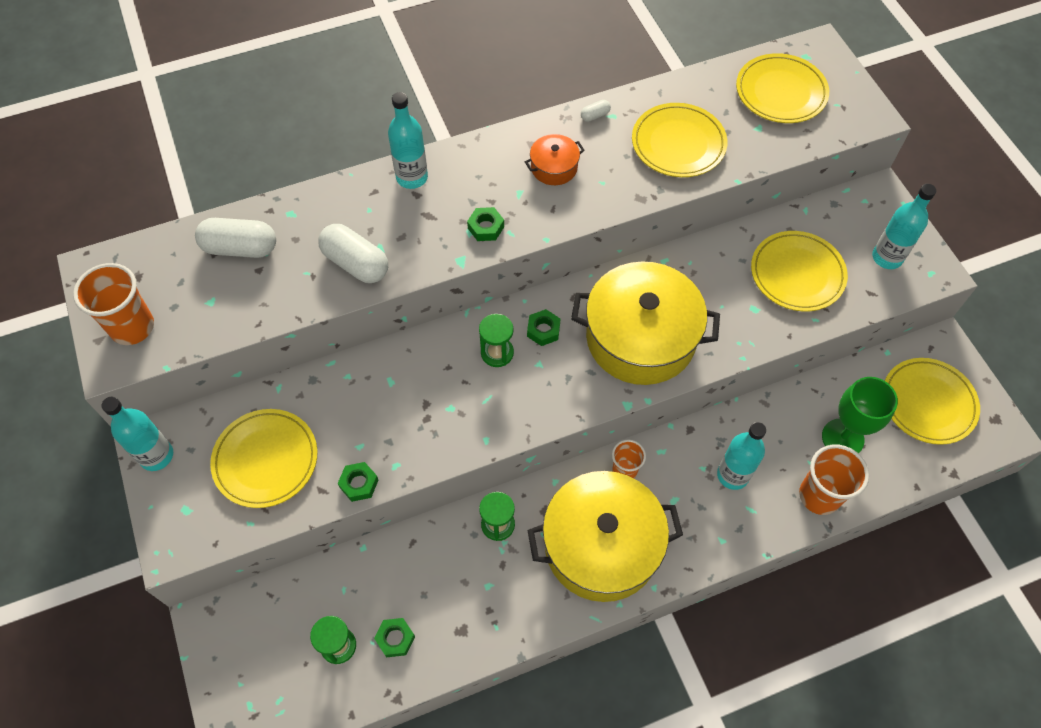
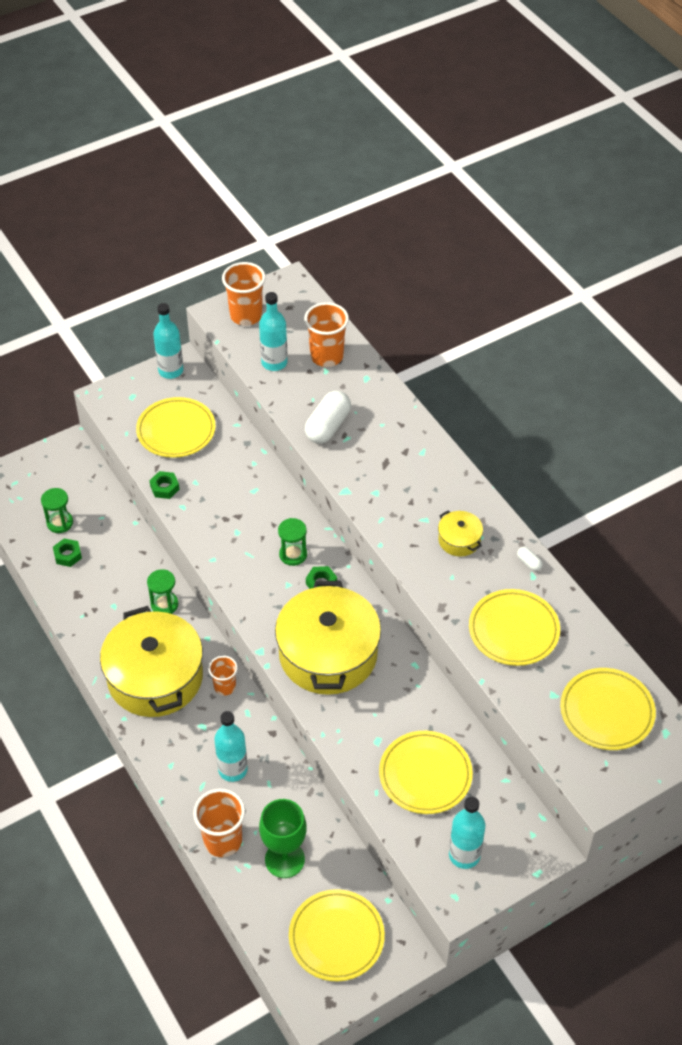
camera: 80 degrees right, 10 degrees down
white capsule [195,218,276,258] -> orange cup [304,302,349,367]
turquoise bottle [388,92,428,189] -> turquoise bottle moved to [259,292,287,371]
green nut [467,207,504,241] -> none
orange pot [525,134,585,185] -> yellow pot [438,510,483,556]

